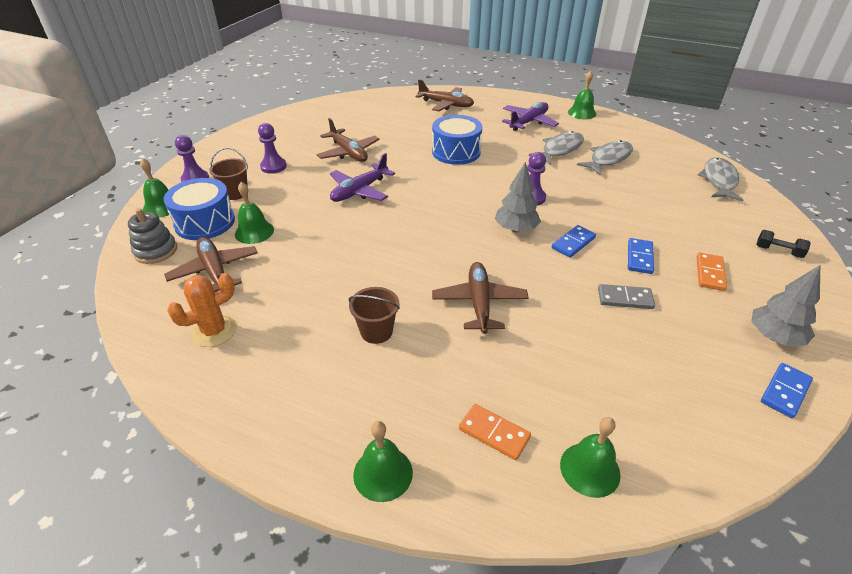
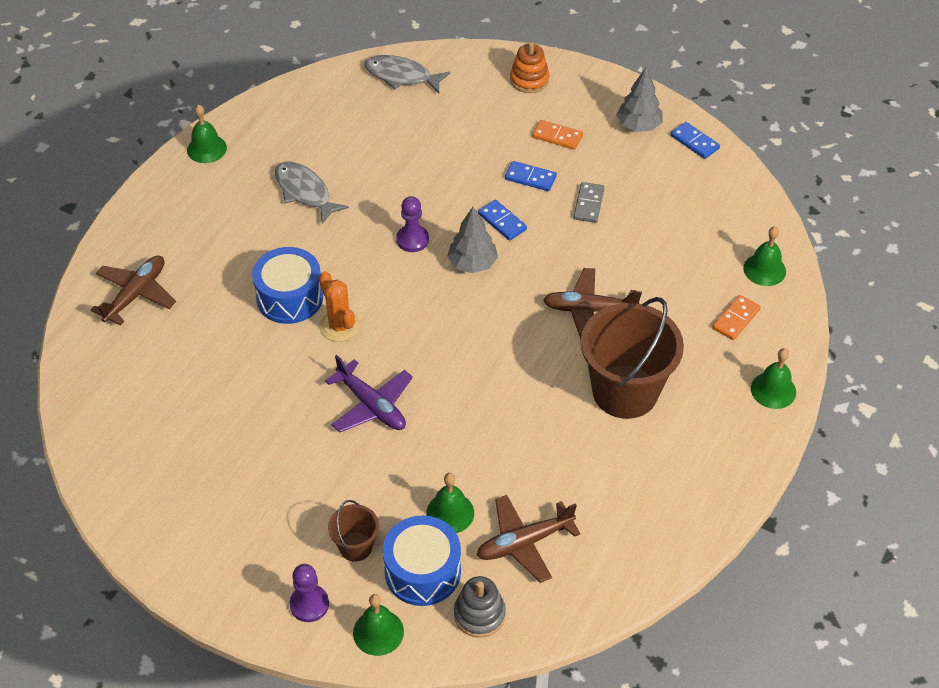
camera: 85 degrees left, 10 degrees up
orange cactus [167,273,236,347] -> orange cactus moved to [319,271,360,342]
purple pawn [258,123,287,174] -> none
brown plane [317,118,380,162] -> none
brown bucket [348,287,400,344] -> brown bucket [581,297,684,419], size x2.13
purple plane [502,102,559,131] -> none
grey fish [577,140,633,175] -> none
black dumbbell [756,230,811,258] -> orange stacking toy [510,42,549,93]

